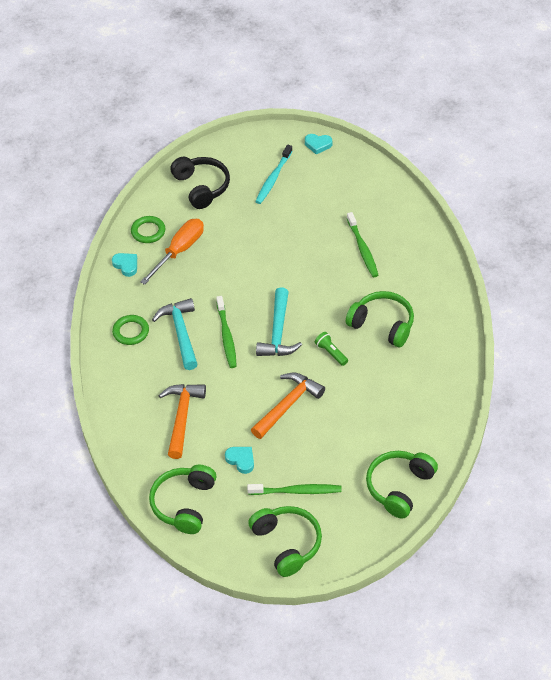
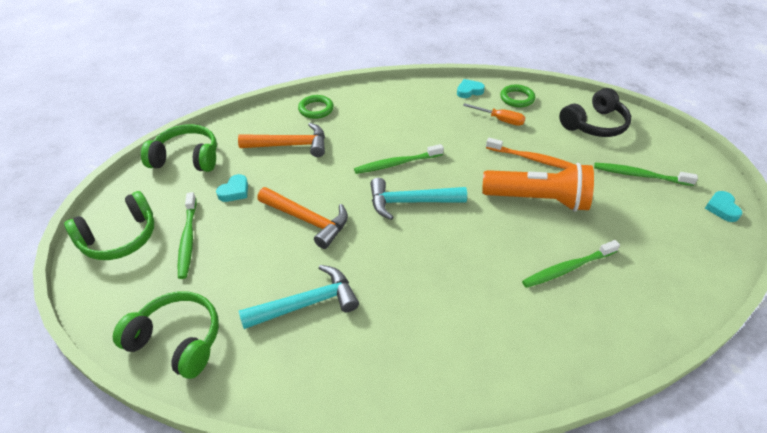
camera: 80 degrees right, 5 degrees down
turquoise heart [112,253,137,277] -> turquoise heart turned 150 degrees counterclockwise [457,79,485,98]
green ring [112,315,149,345] -> green ring moved to [298,95,334,119]
orange screwdriver [140,219,204,285] -> orange screwdriver [463,103,526,126], size x0.64
turquoise hammer [152,298,198,370] -> turquoise hammer moved to [239,265,359,329]
turquoise toothbrush [255,145,293,204] -> green toothbrush [594,163,698,186]
green flashlight [315,332,348,366] -> none
green headphones [346,291,414,347] -> none
none -> orange flashlight [482,163,594,212]
none -> orange toothbrush [486,138,575,169]

